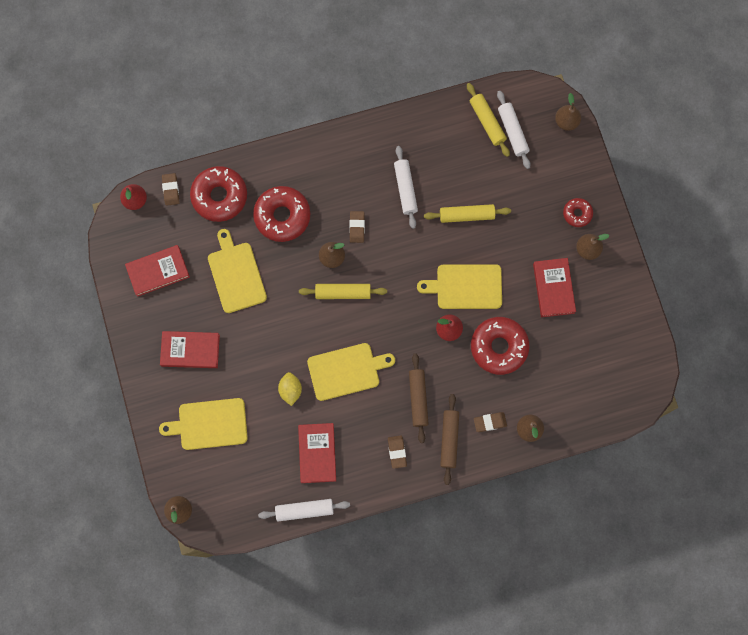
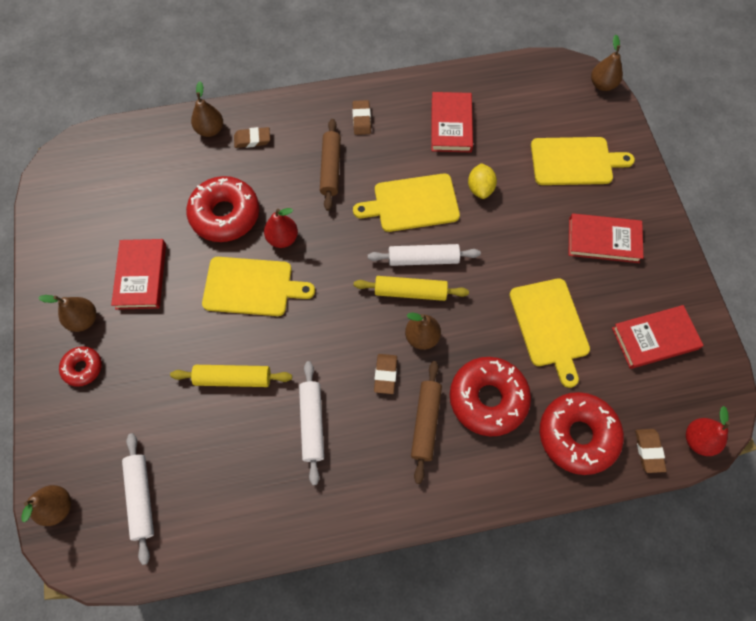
camera: 175 degrees left, 10 degrees down
white rolling pin [258,499,350,521] -> white rolling pin moved to [368,244,481,266]
brown rolling pin [440,394,459,485] -> brown rolling pin moved to [411,361,442,484]
yellow rolling pin [467,83,510,157] -> none

